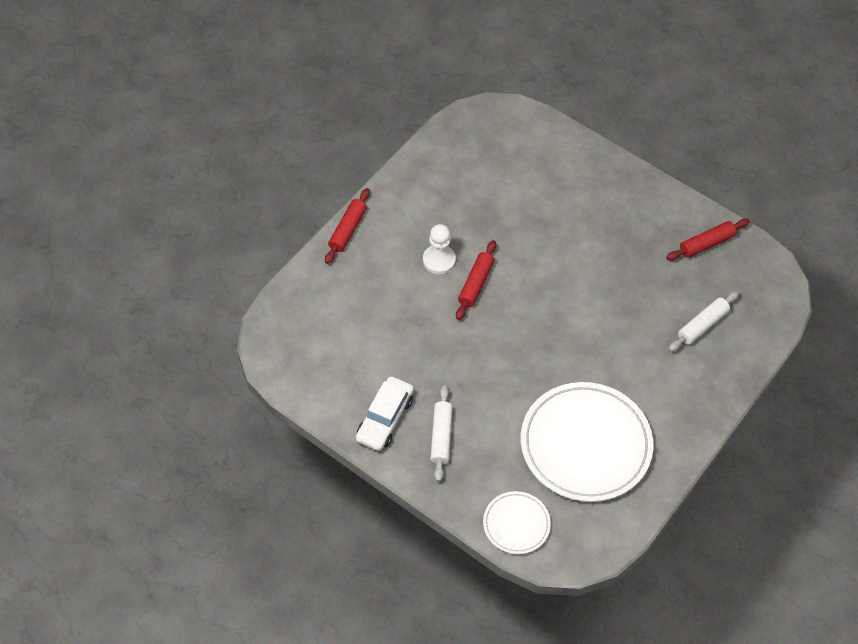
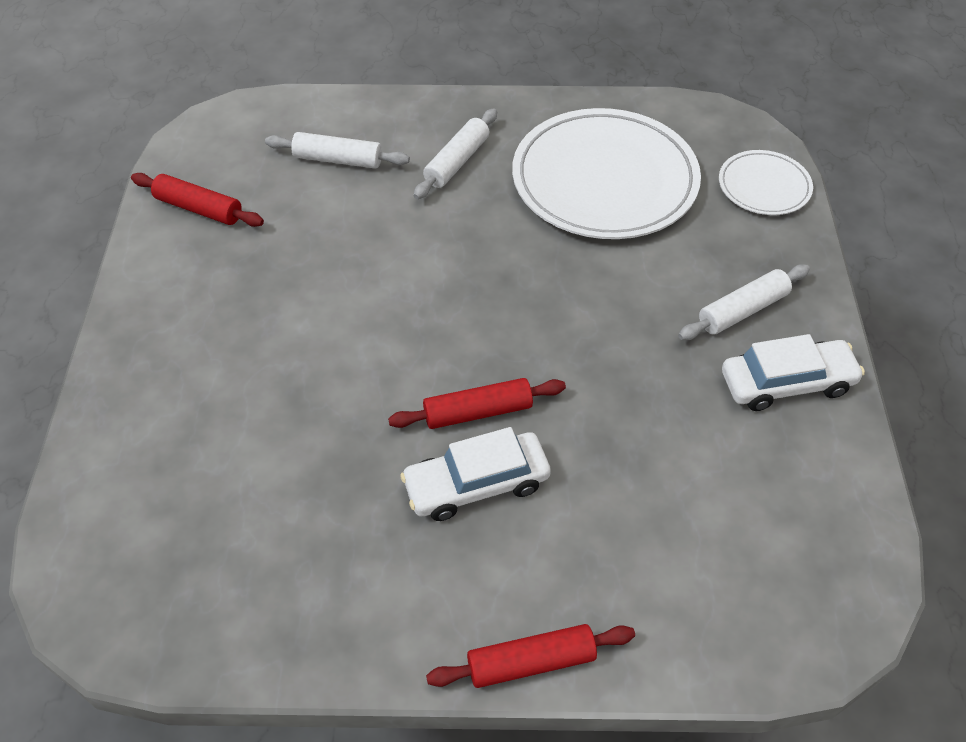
camera: 125 degrees left, 5 degrees down
white pawn [423,224,456,274] -> white car [400,427,551,521]
none -> white rolling pin [413,108,497,199]

